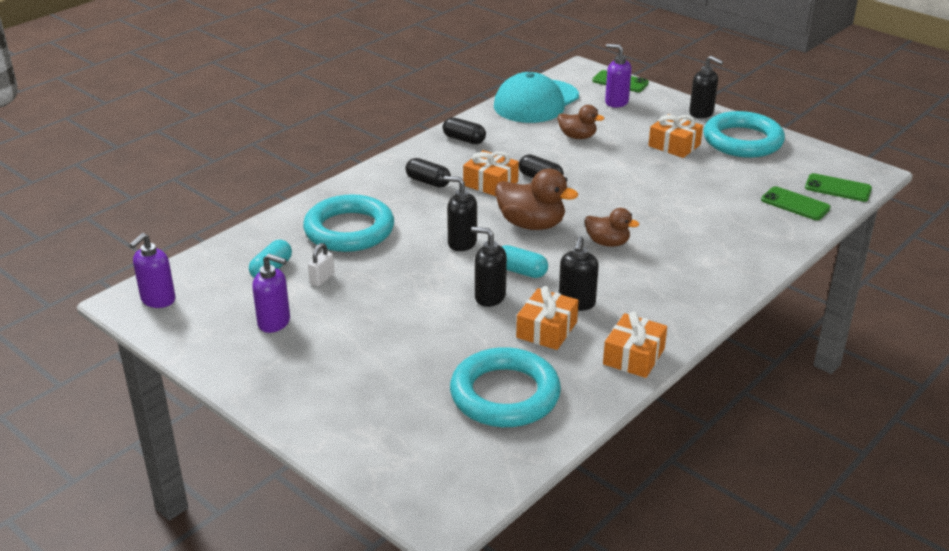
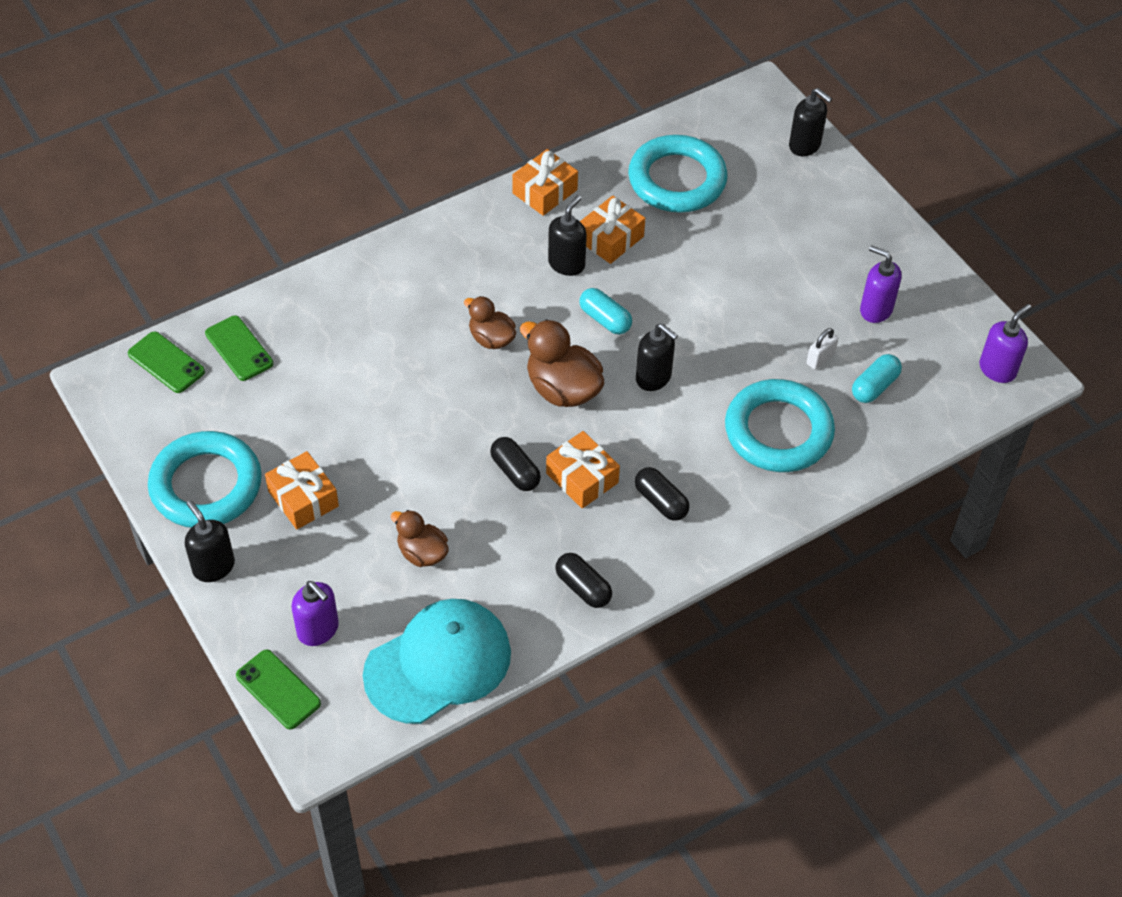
camera: 165 degrees left, 20 degrees up
black soap dispenser [471,227,507,307] -> black soap dispenser moved to [789,88,832,156]

